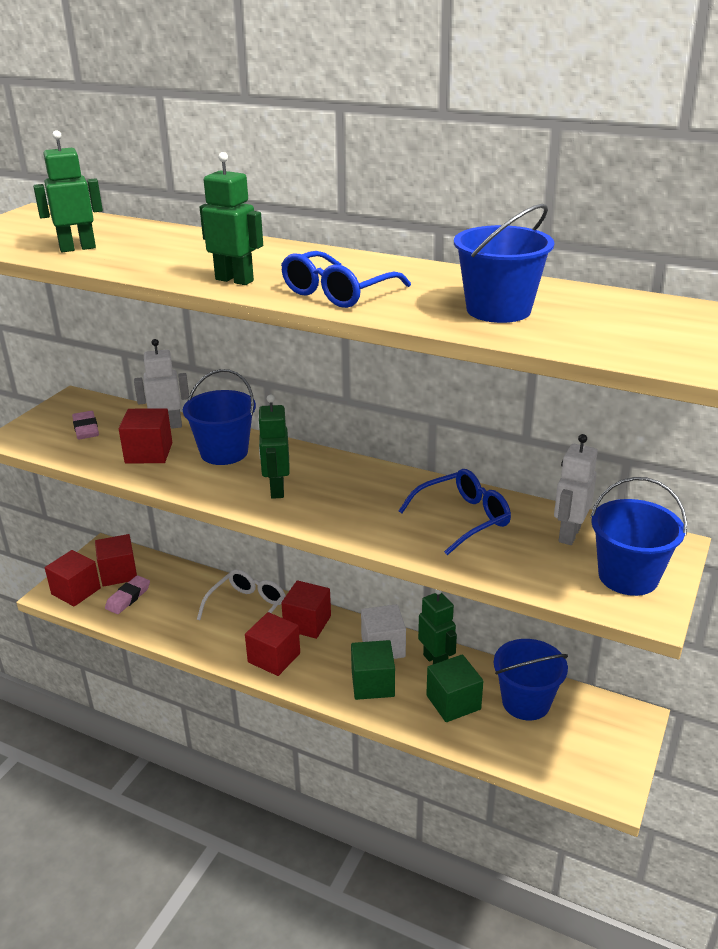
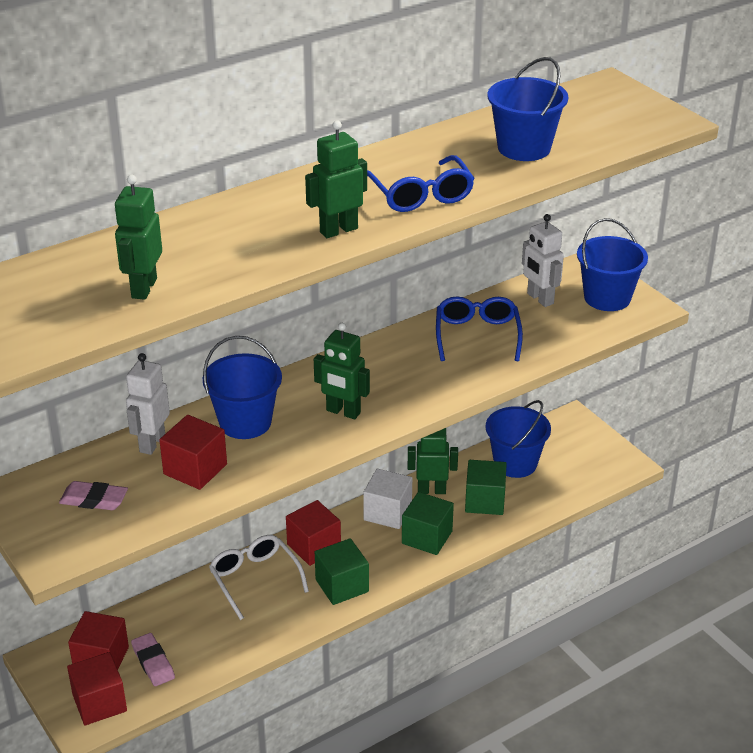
camera: 60 degrees left, 5 degrees up
red cube [245,612,300,676] -> green cube [315,538,369,605]

